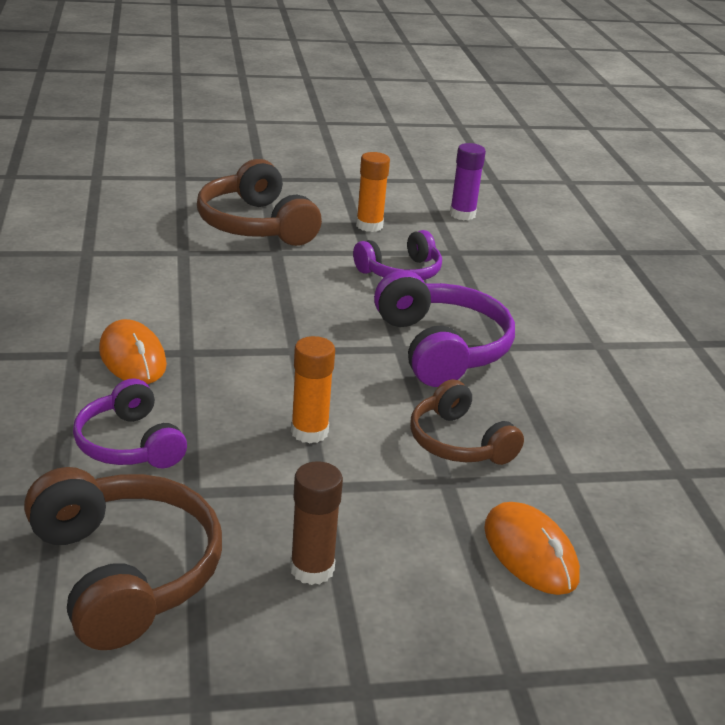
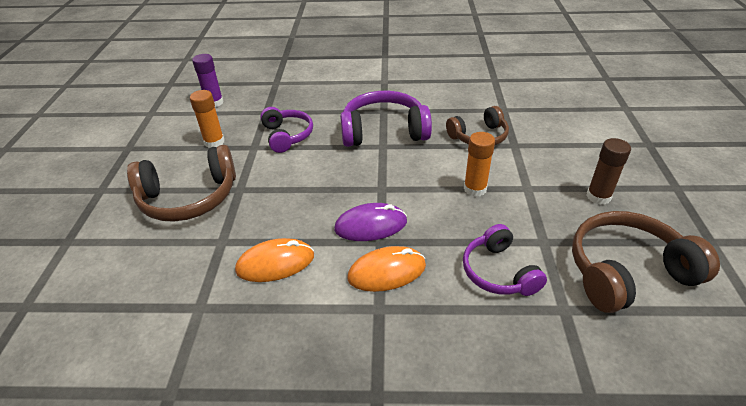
camera: 75 degrees left, 10 degrees up
purple headphones [73,378,187,468] -> purple headphones turned 90 degrees clockwise [463,224,547,296]
orange mouse [484,502,580,595] -> orange mouse moved to [235,238,314,282]
none -> purple mouse [334,203,407,241]

